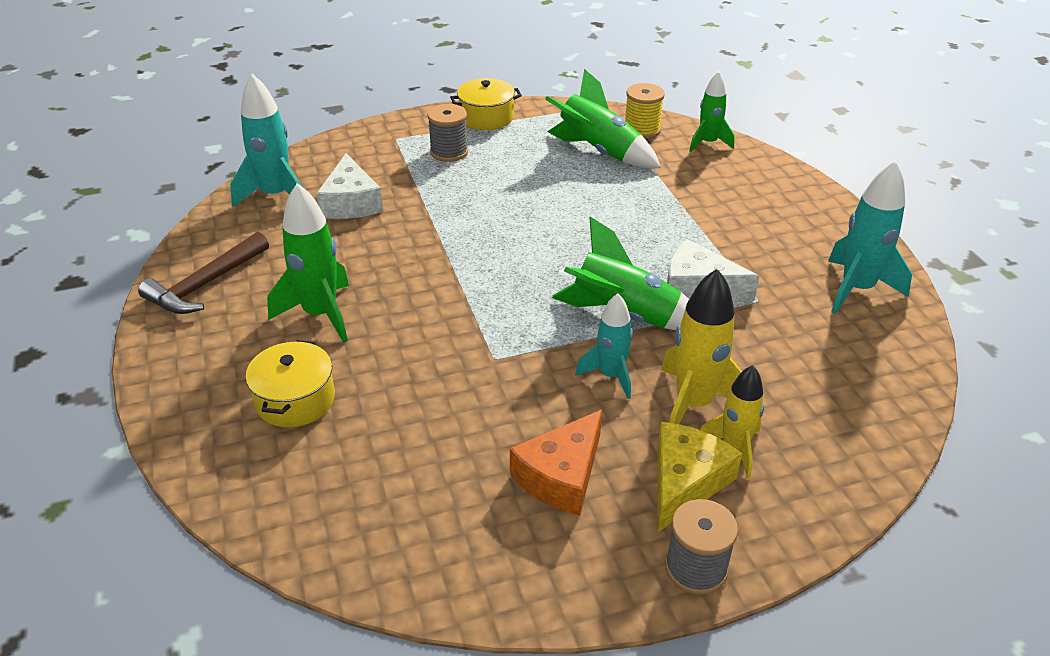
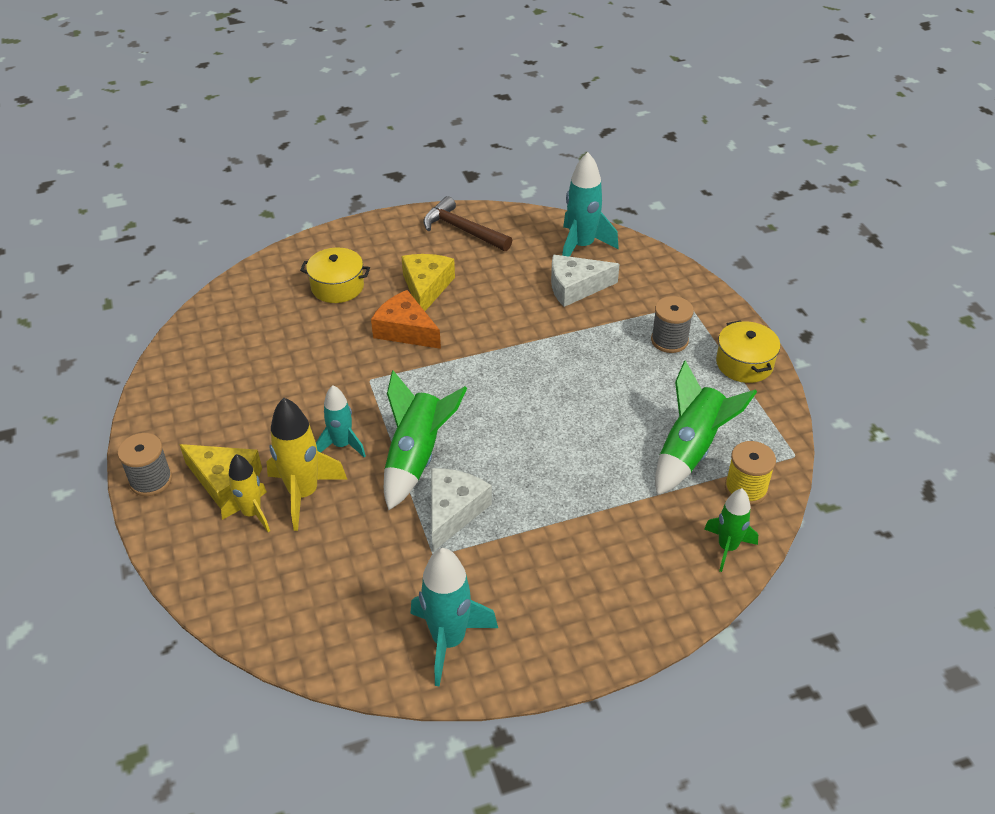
camera: 90 degrees right, 5 degrees up
green rocket [267,183,349,343] -> yellow cheese [401,254,455,311]
orange cheese [510,410,602,516] -> orange cheese moved to [371,290,441,349]

